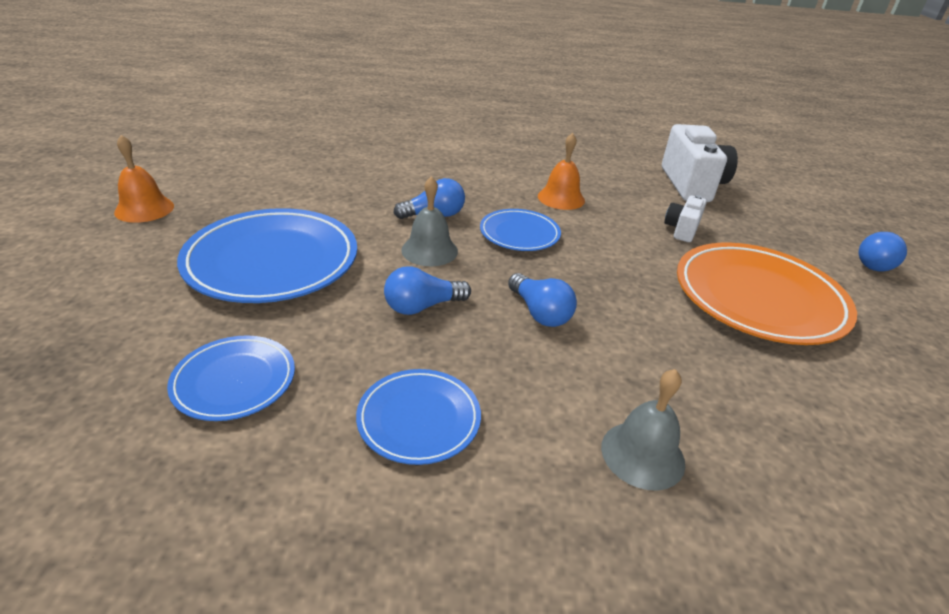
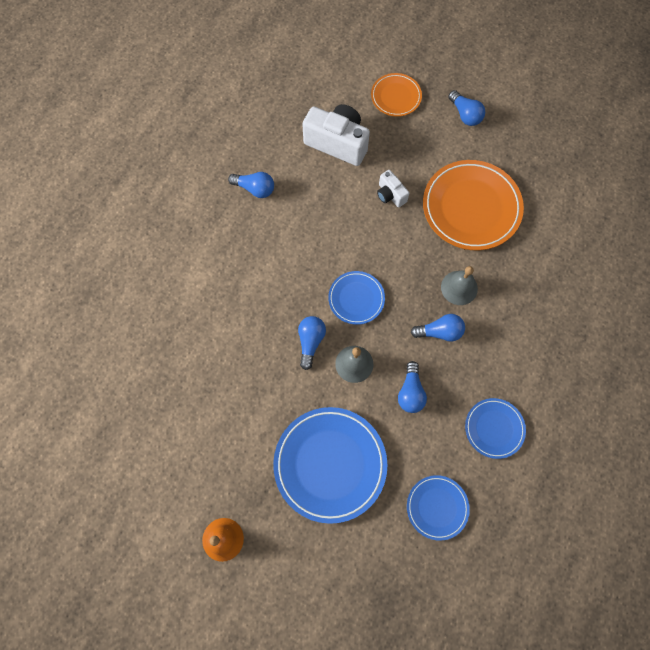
camera: 60 degrees left, 35 degrees up
orange bell [538,133,585,210] -> none
grey bell [601,369,685,491] -> grey bell moved to [441,266,478,305]
none -> blue light bulb [228,172,274,198]
none -> orange plate [371,73,422,117]

